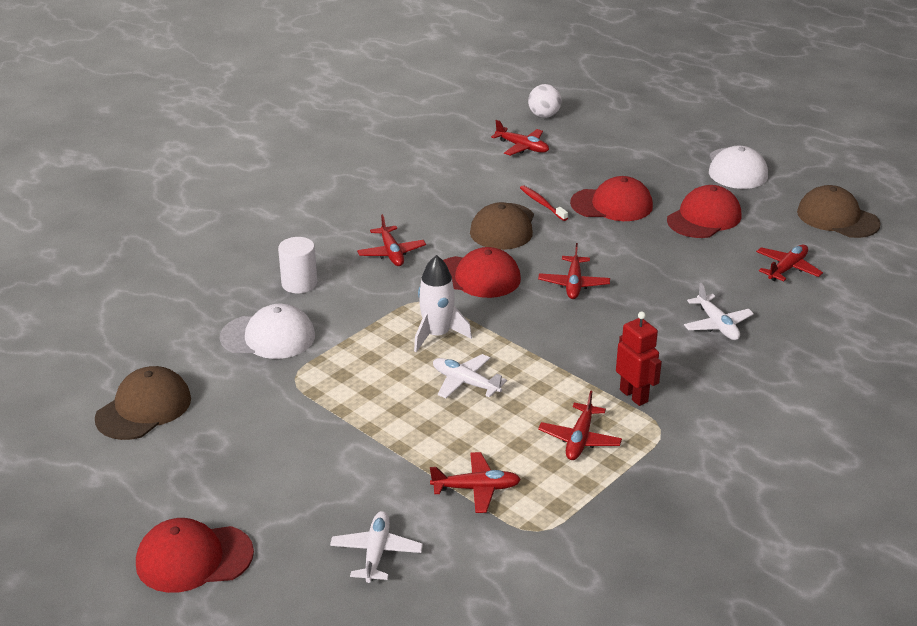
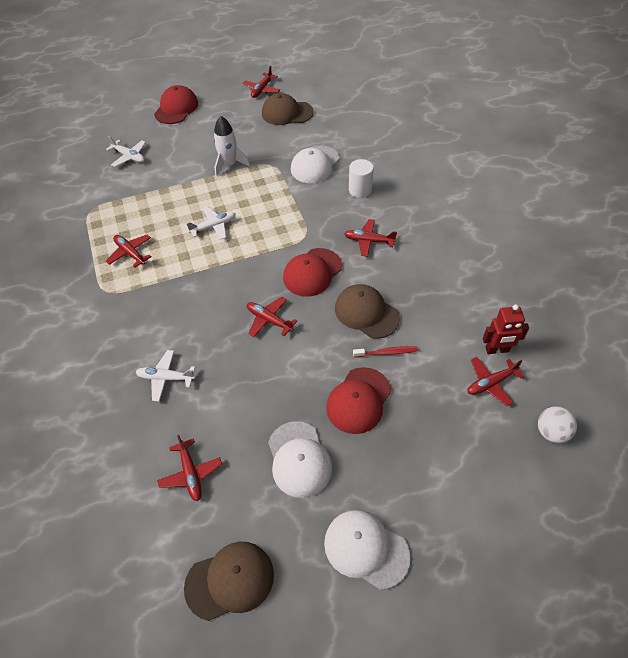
camera: 120 degrees right, 20 degrees up
brown cap [95,366,191,440] -> brown cap turned 120 degrees clockwise [262,93,314,125]
white rocket [414,255,472,352] -> white rocket moved to [214,116,250,177]
red plane [430,452,521,513] -> red plane moved to [243,66,280,98]
red robot [616,312,662,406] -> red robot moved to [483,304,529,354]
red cap [667,185,741,238] -> white cap [268,421,332,498]

